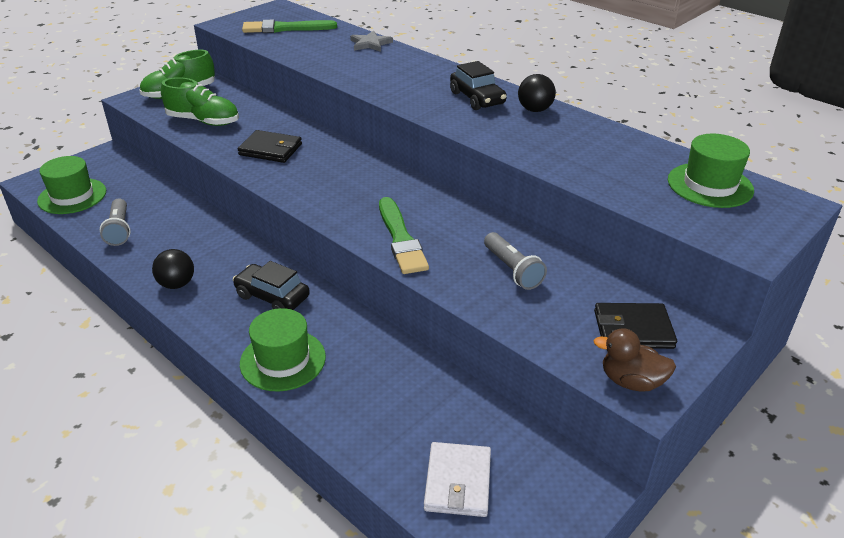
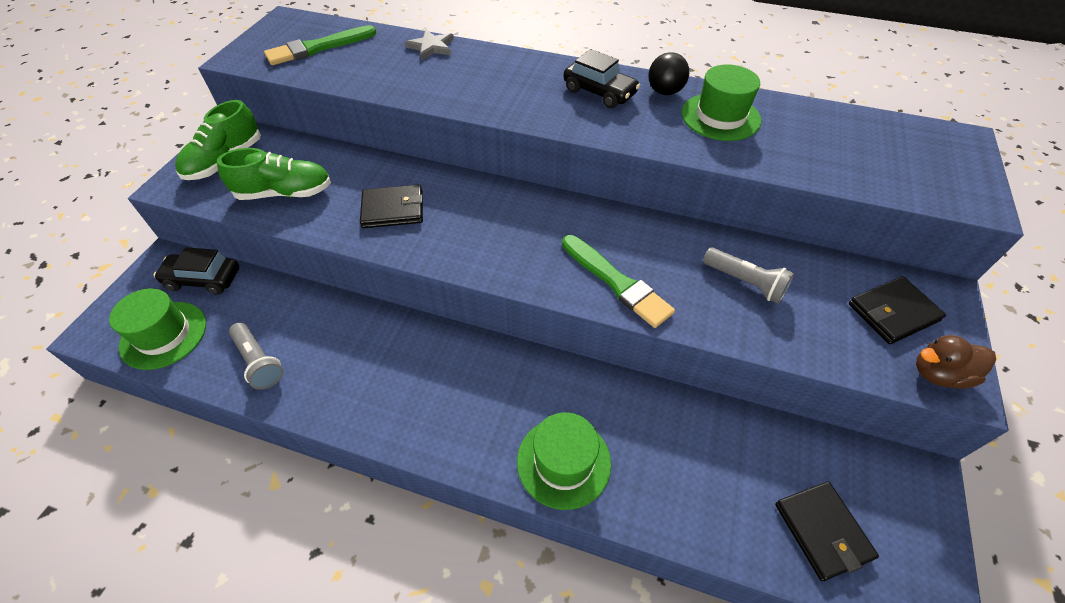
camera: 25 degrees left, 15 degrees up
black ball [152,249,194,289] -> none
black car [233,261,310,310] -> black car moved to [154,247,239,295]
white wallet [424,442,491,517] -> black wallet [775,482,879,581]
green hat [668,134,754,208] -> green hat moved to [681,64,761,141]

